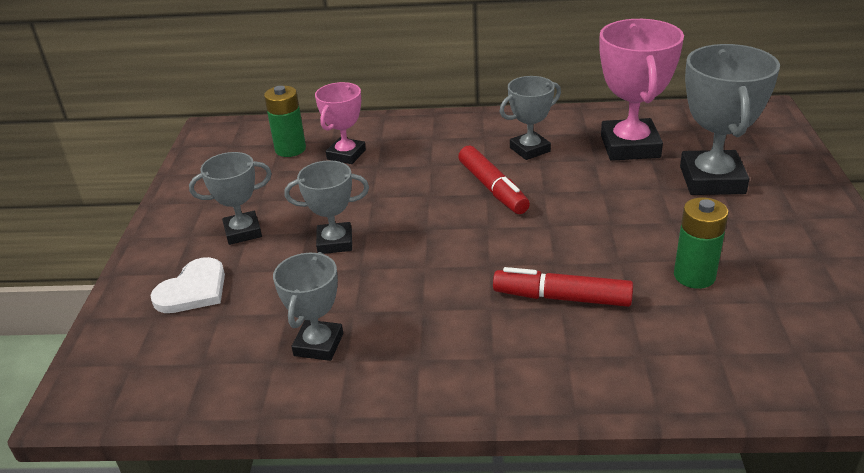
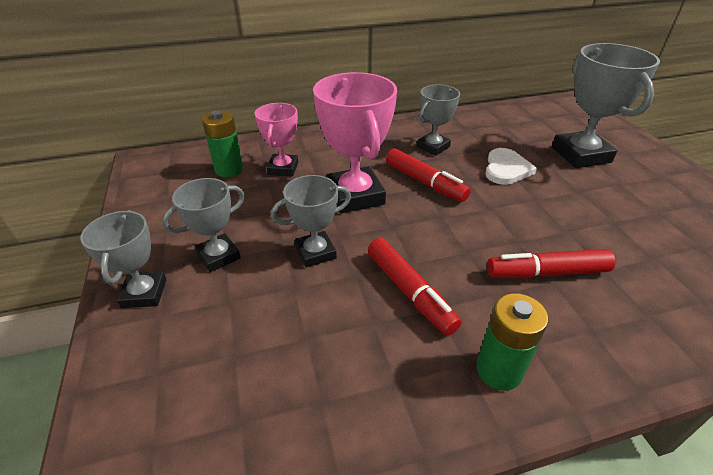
camera: 20 degrees left, 5 degrees up
white heart [150,257,225,313] -> white heart moved to [485,148,537,185]
grey trophy [273,252,343,361] -> grey trophy moved to [80,210,166,308]
pink trophy [599,19,684,161] -> pink trophy moved to [313,72,397,214]
green battery [674,197,729,289] -> green battery moved to [476,293,548,391]
none -> red marker [368,238,462,336]

